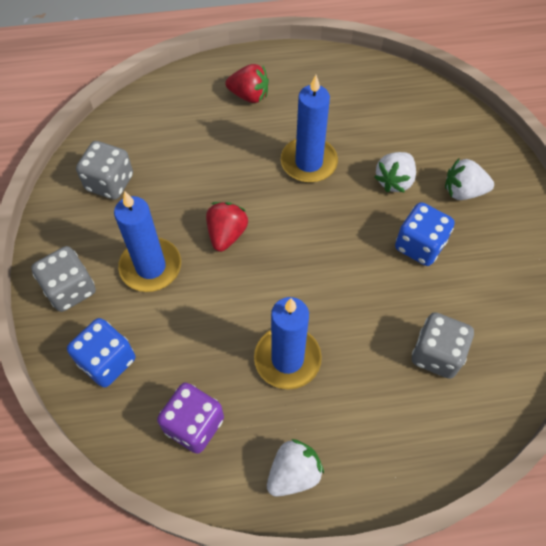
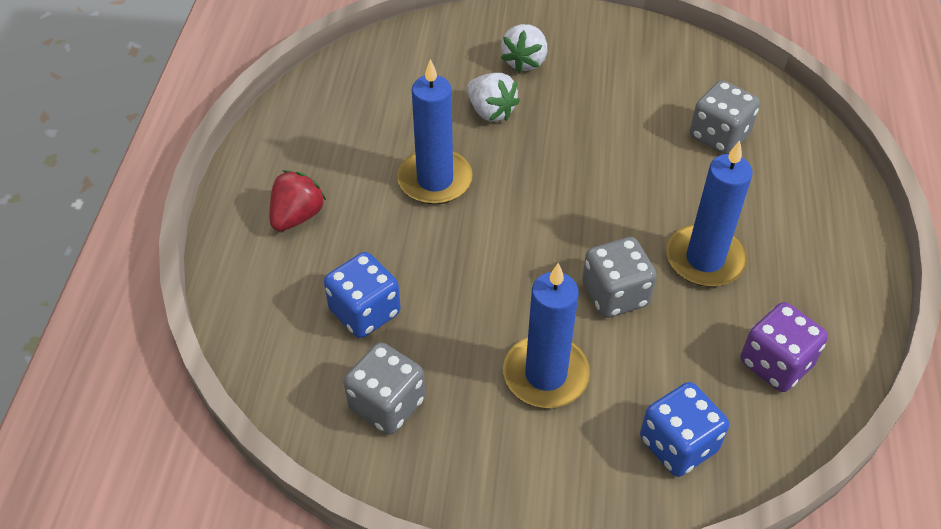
camera: 75 degrees left, 10 degrees down
grey dice [31,246,96,312] -> grey dice moved to [582,237,657,318]
red strawberry [206,202,248,252] -> none
white strawberry [267,439,324,497] -> none
blue dice [395,202,455,266] -> blue dice moved to [324,252,401,338]

